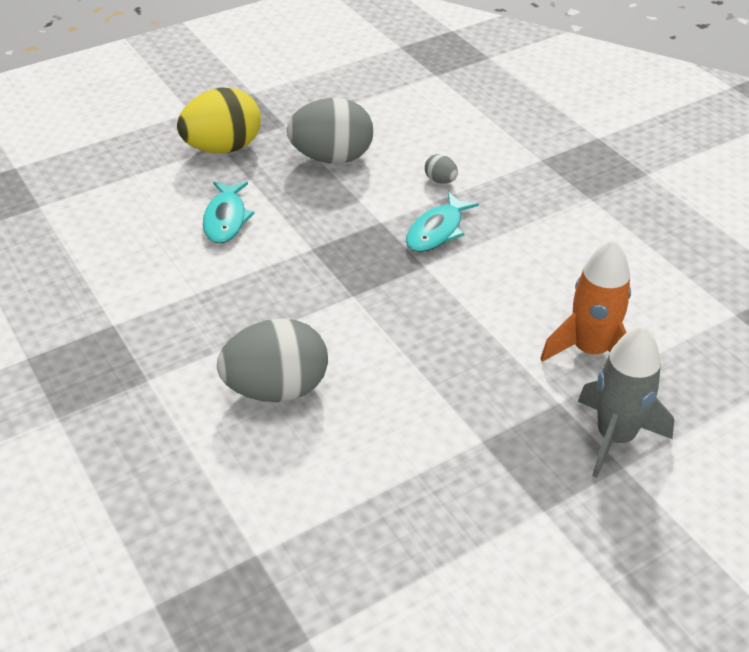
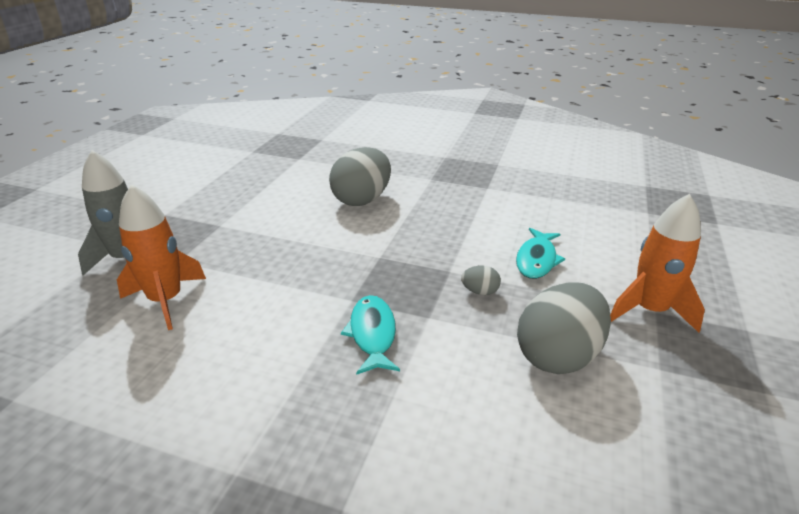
camera: 140 degrees right, 10 degrees down
yellow egg [177,87,261,153] -> orange rocket [610,194,705,333]
turquoise fish [203,182,254,244] -> turquoise fish turned 120 degrees counterclockwise [516,228,565,279]
grey egg [425,154,458,184] -> grey egg moved to [461,266,501,295]

